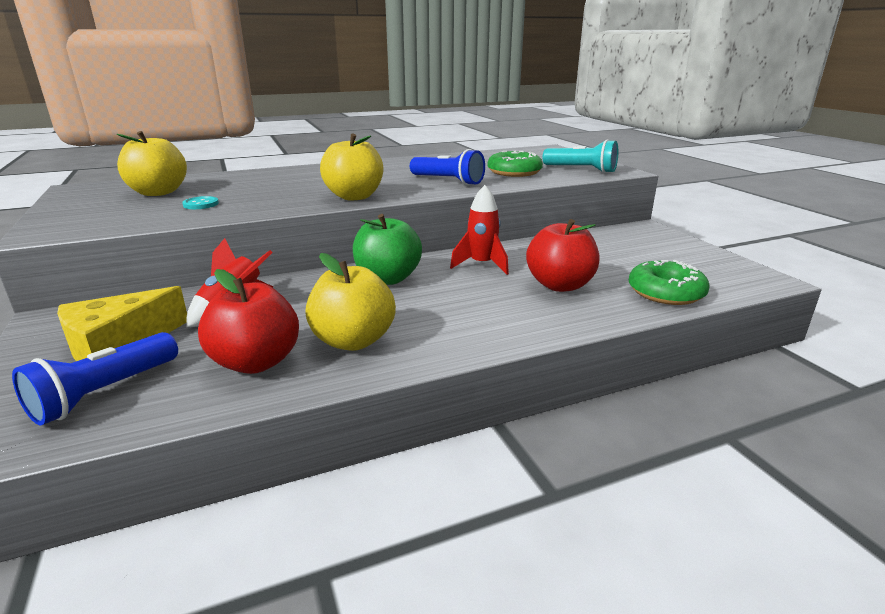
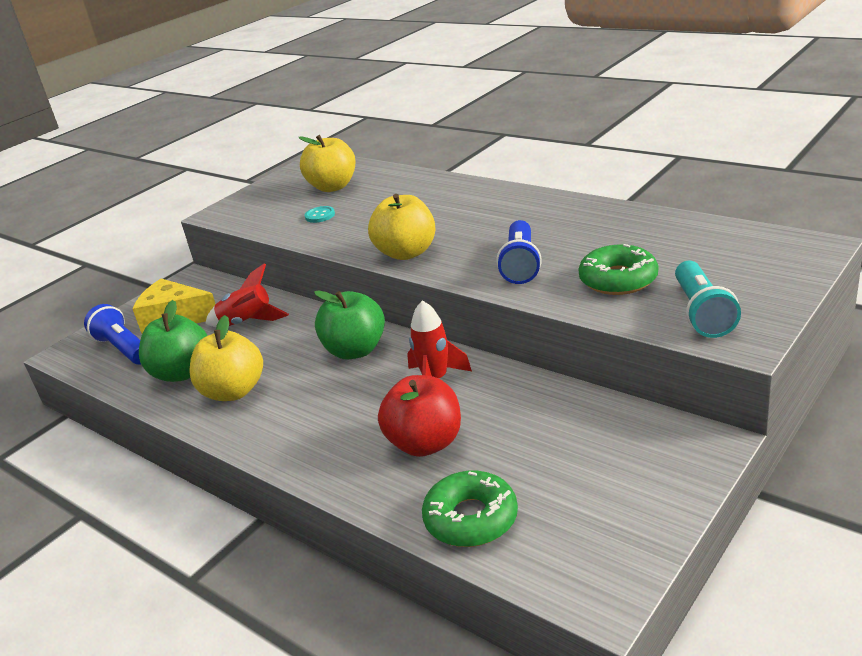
camera: 65 degrees right, 5 degrees up
blue flashlight [12,332,178,425] -> blue flashlight turned 45 degrees clockwise [84,304,141,365]
red apple [198,269,299,374] -> green apple [139,300,208,382]

